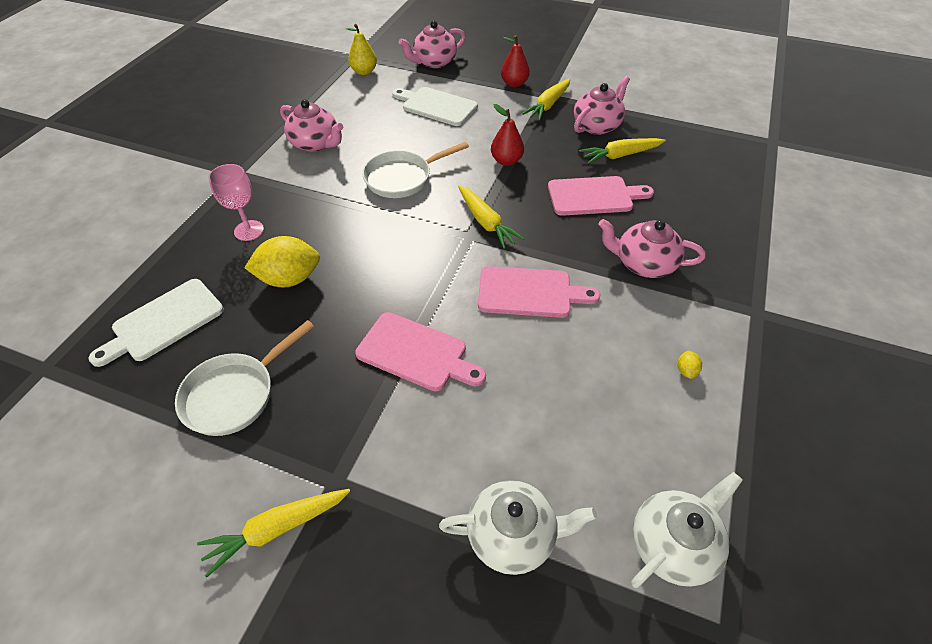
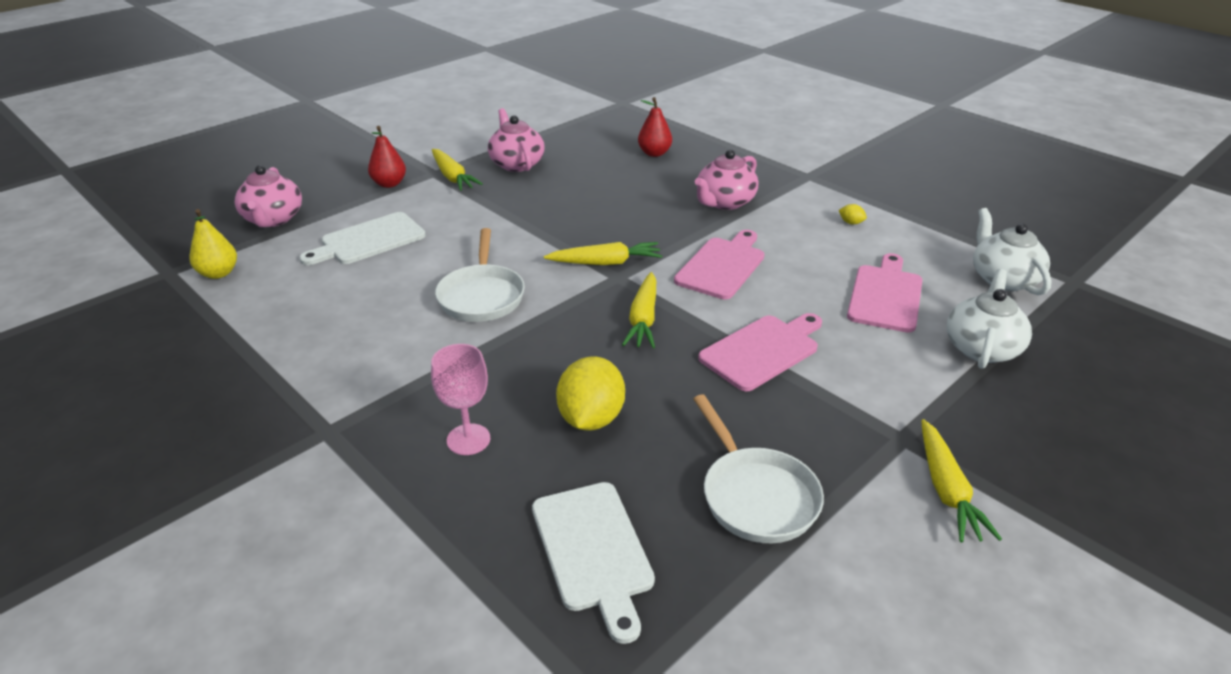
camera: 65 degrees left, 15 degrees down
pink teapot [280,100,343,152] -> none
red pear [491,104,524,166] -> red pear moved to [638,97,672,157]
pink cutting board [548,176,654,216] -> pink cutting board moved to [847,253,922,333]
yellow carrot [579,138,666,164] -> yellow carrot moved to [622,272,656,348]

